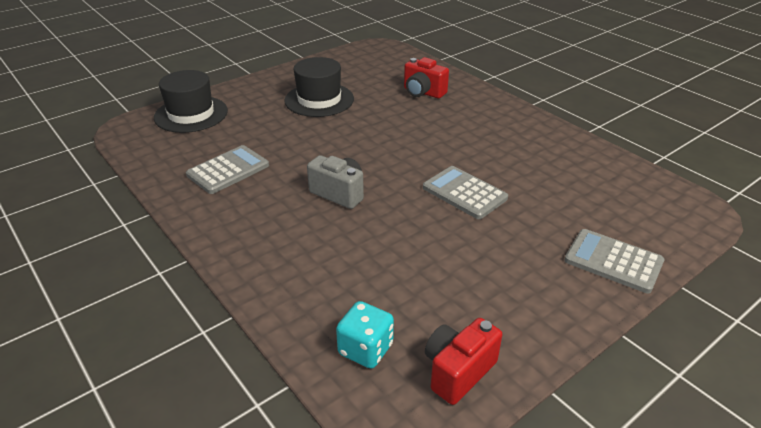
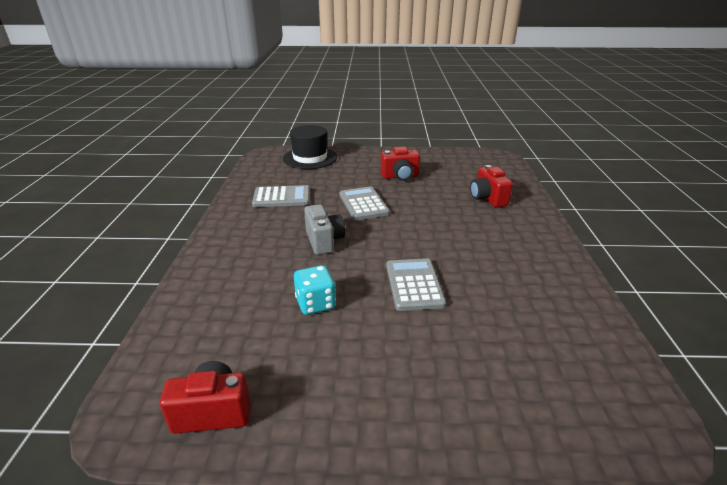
camera: 40 degrees right, 5 degrees down
black hat [284,57,354,117] -> red camera [381,147,420,181]
turquoise dice [336,301,394,369] -> turquoise dice moved to [294,265,336,315]
grey calculator [564,229,664,293] -> grey calculator moved to [339,186,390,220]

